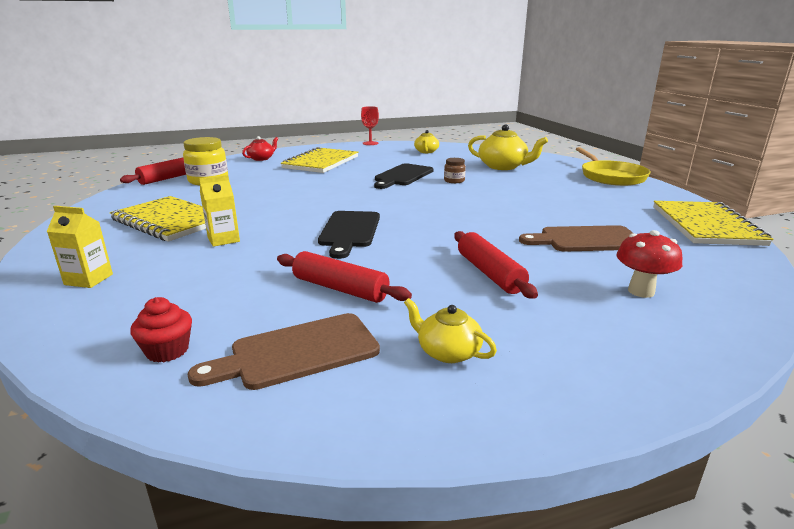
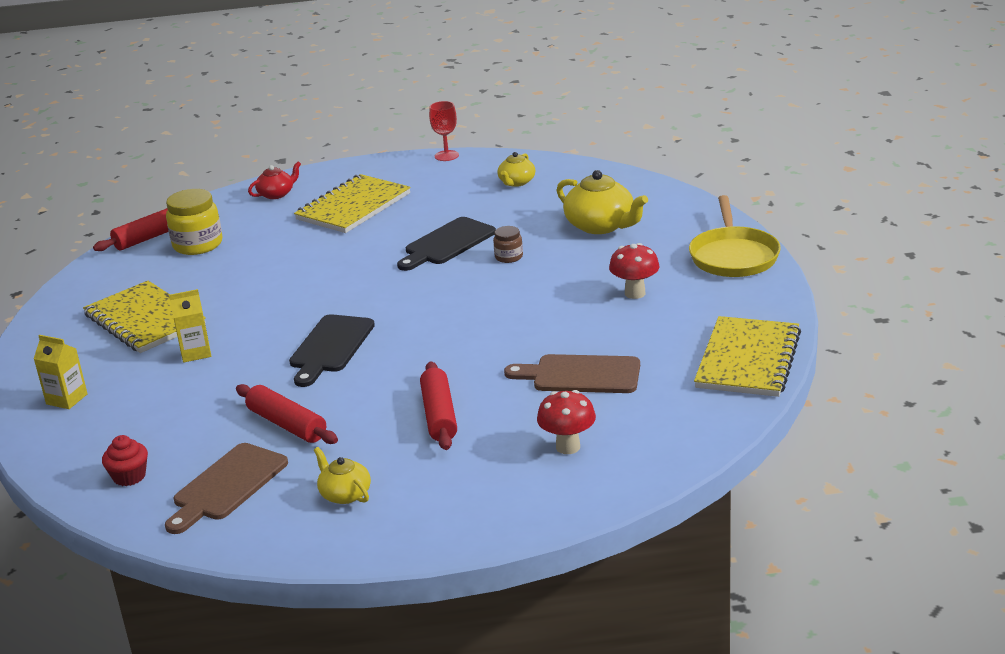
camera: 15 degrees right, 5 degrees up
brown cutting board [188,313,380,390] -> brown cutting board turned 45 degrees counterclockwise [165,443,288,534]
none -> red mushroom [609,243,659,299]

